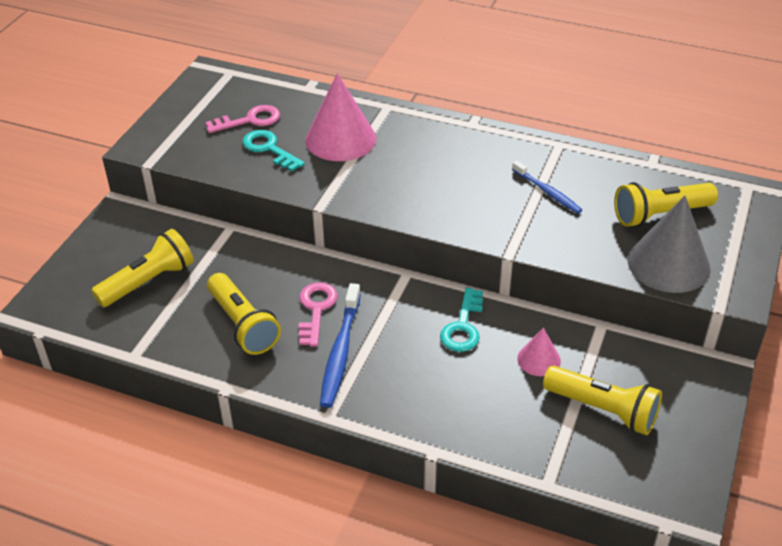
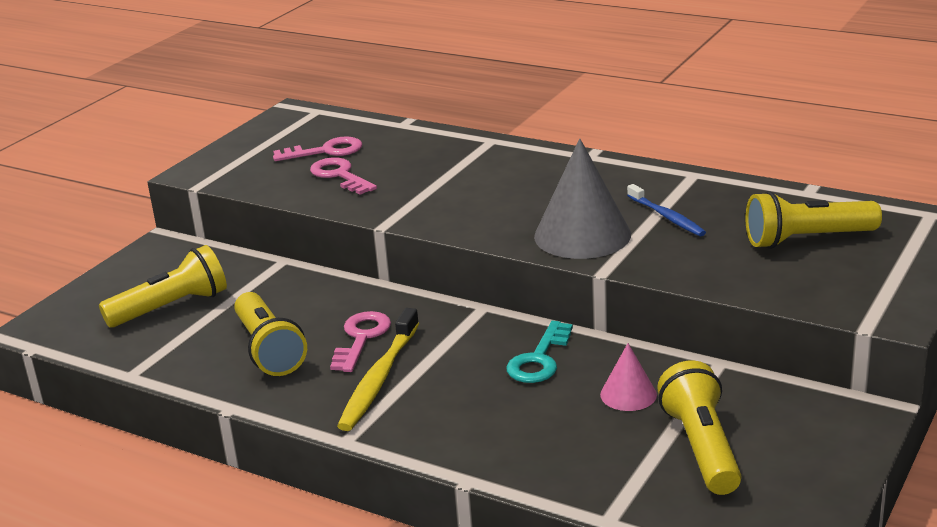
camera: 10 degrees right, 15 degrees down
turquoise key [243,130,305,171] -> pink key [310,157,377,195]
pink cone [305,73,376,161] -> none
blue toothbrush [320,283,361,408] -> yellow toothbrush [337,308,419,431]
yellow flashlight [543,366,662,435] -> yellow flashlight turned 135 degrees counterclockwise [657,360,742,495]
grey cone [628,196,710,293] -> grey cone moved to [534,138,631,259]

